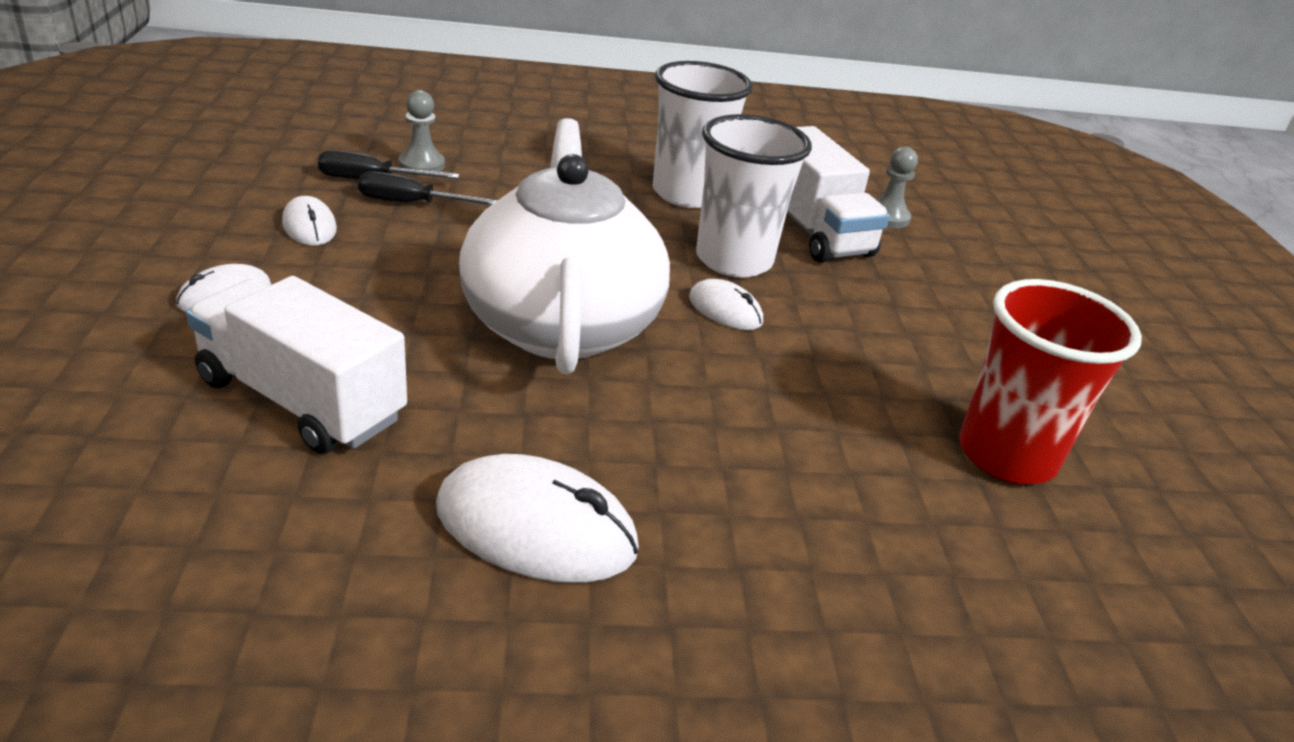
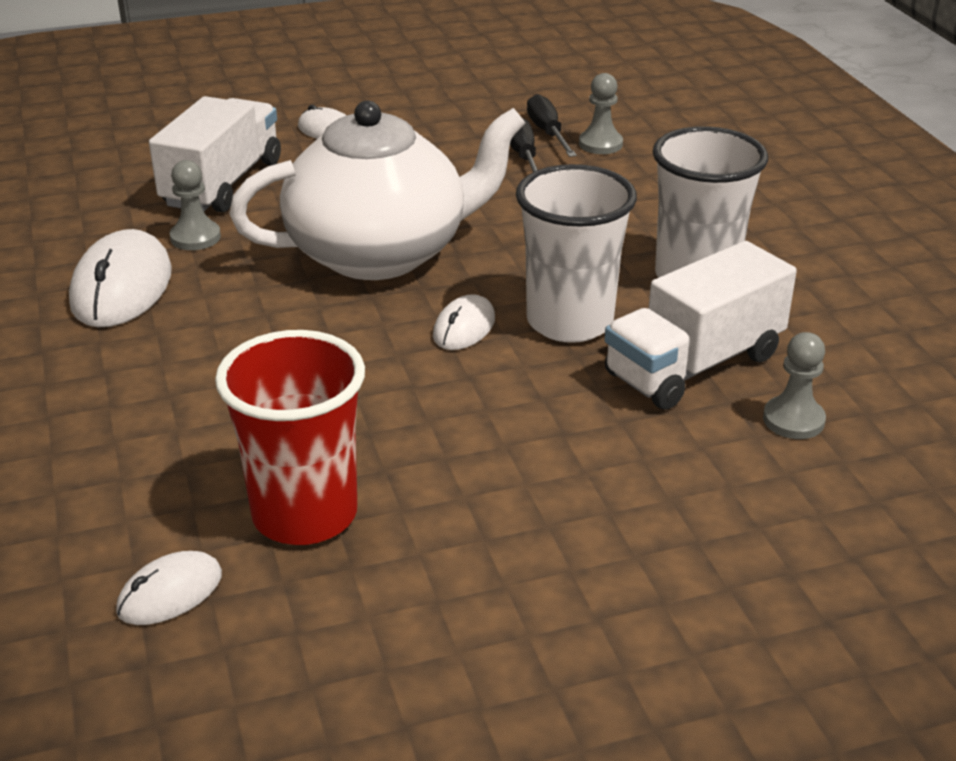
camera: 80 degrees right, 0 degrees up
white mouse [282,196,337,246] -> white mouse moved to [116,551,222,625]
none -> grey pawn [170,160,221,250]

